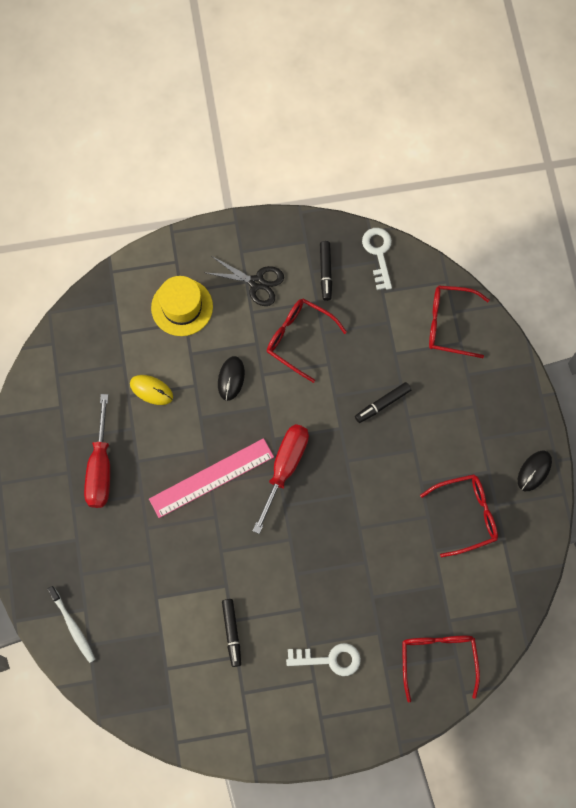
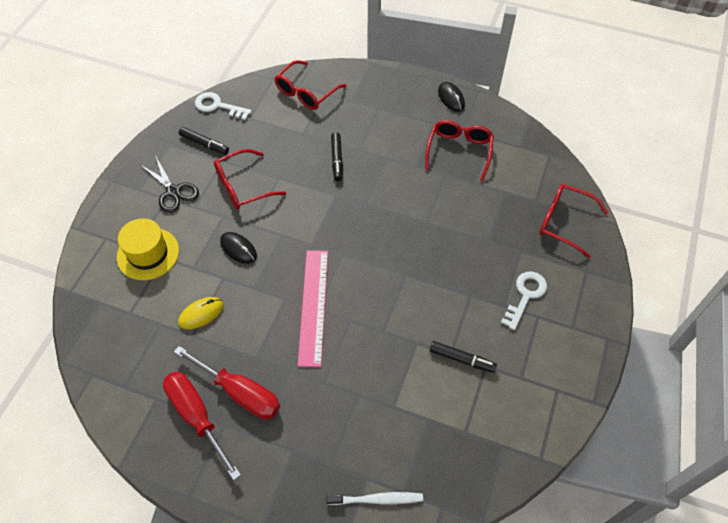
camera: 60 degrees left, 15 degrees down
black scissors [207,256,284,306] -> black scissors turned 90 degrees clockwise [141,155,199,213]
red screwdriver [253,424,309,534] -> red screwdriver moved to [163,372,241,480]

